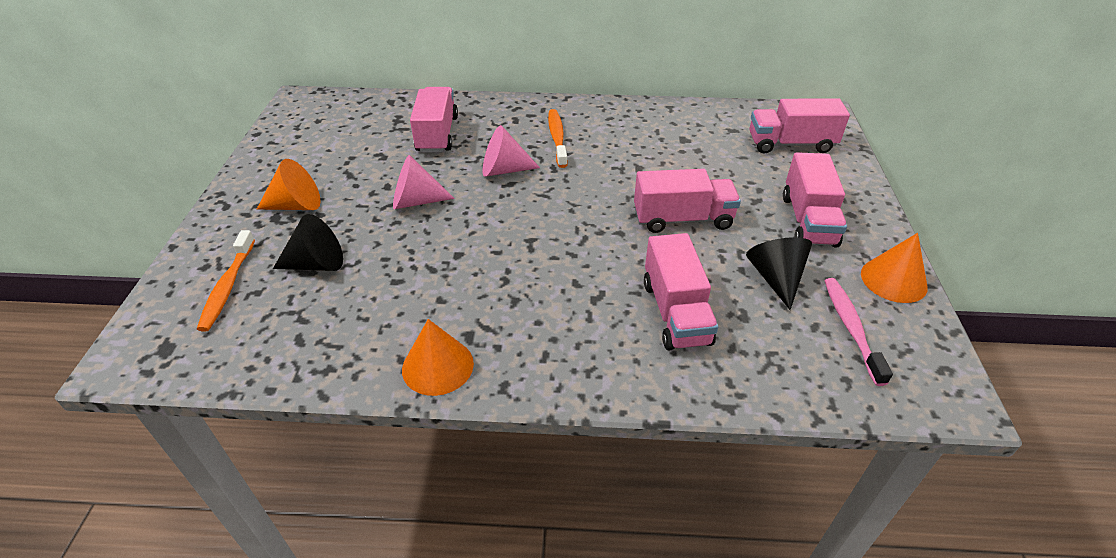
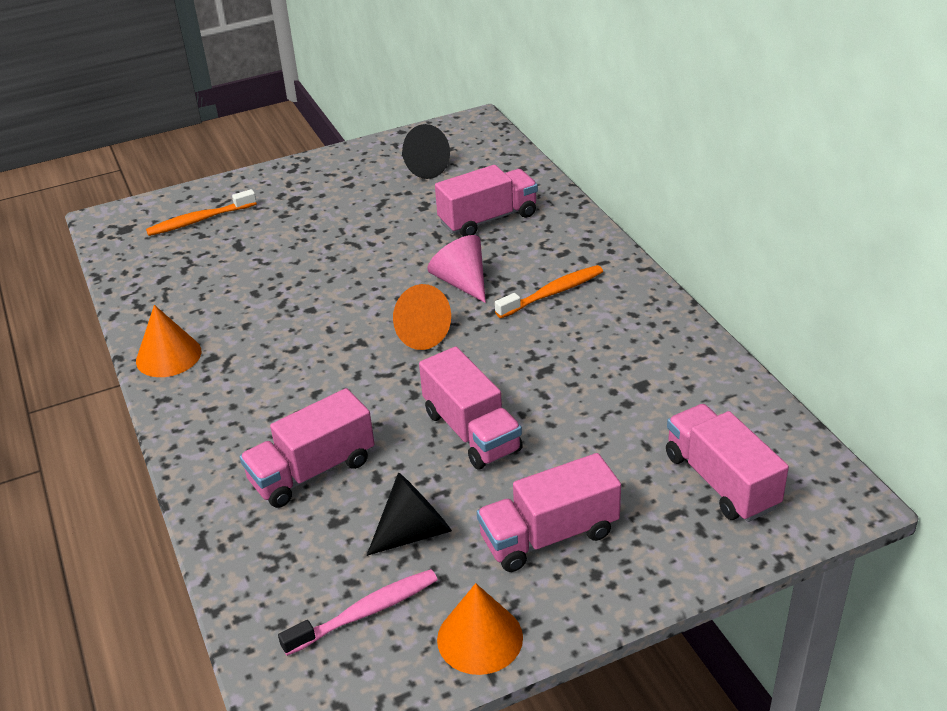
camera: 65 degrees right, 5 degrees down
orange cone [257,159,321,210] -> orange cone moved to [393,284,451,350]
black cone [273,214,343,271] -> black cone moved to [402,124,450,179]
pink cone [393,155,455,209] -> none

